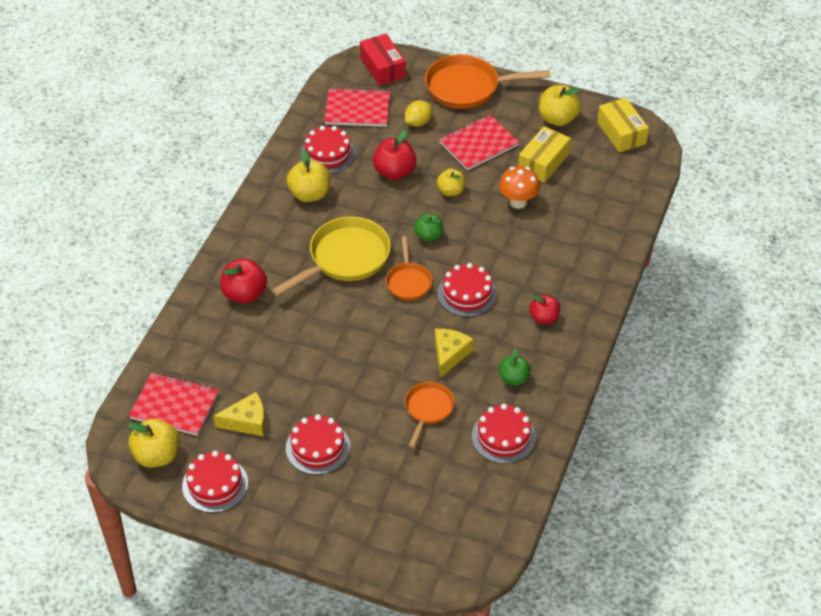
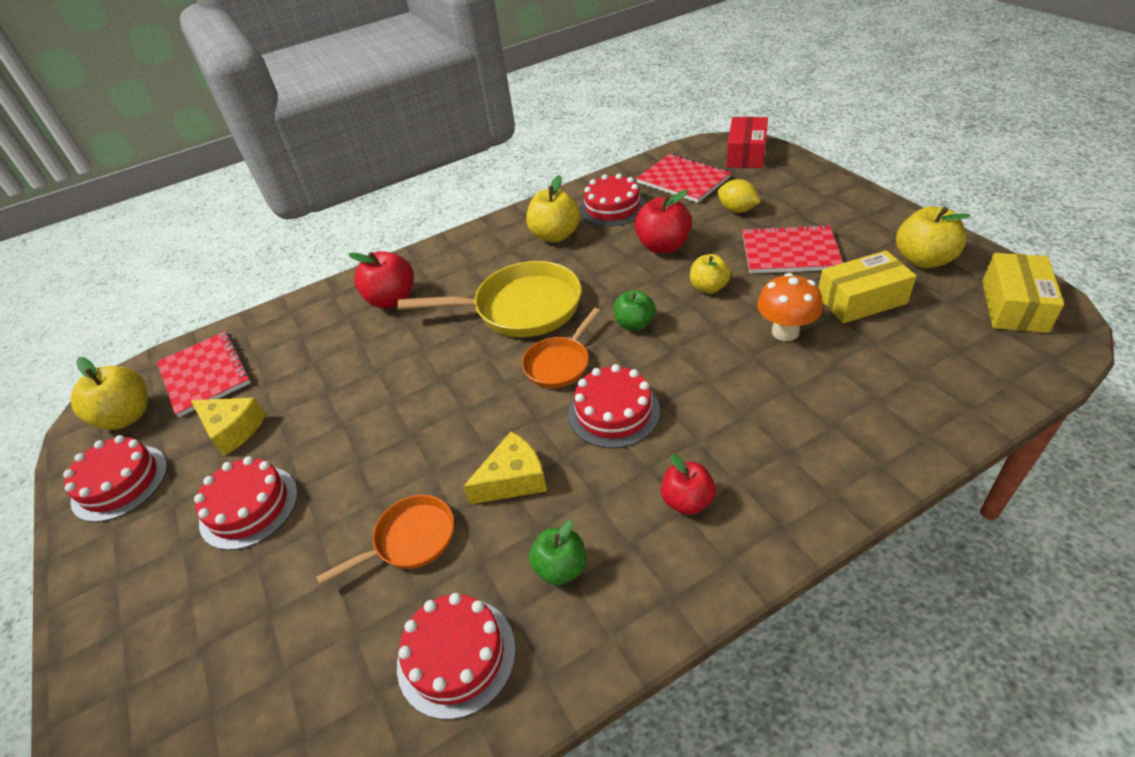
camera: 45 degrees right, 5 degrees down
yellow lemon [405,100,432,127] -> yellow lemon turned 45 degrees clockwise [718,179,760,213]
orange pan [425,54,550,109] -> none

